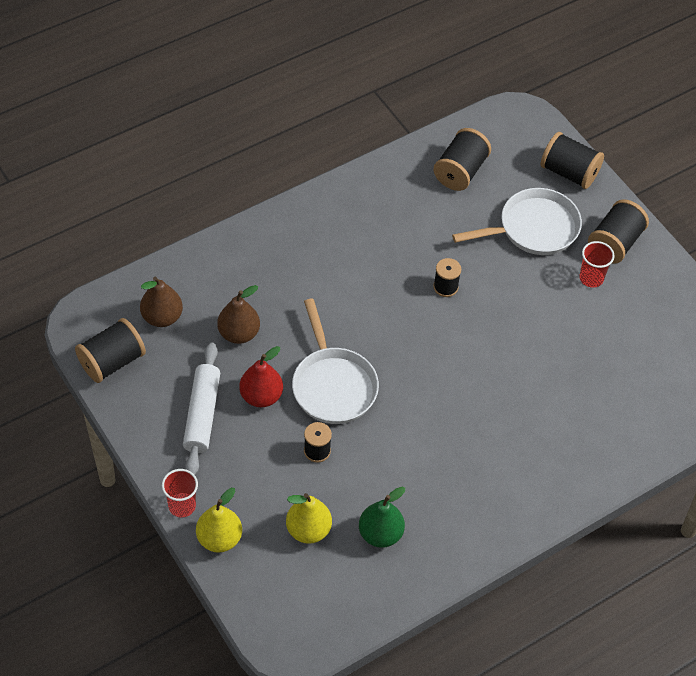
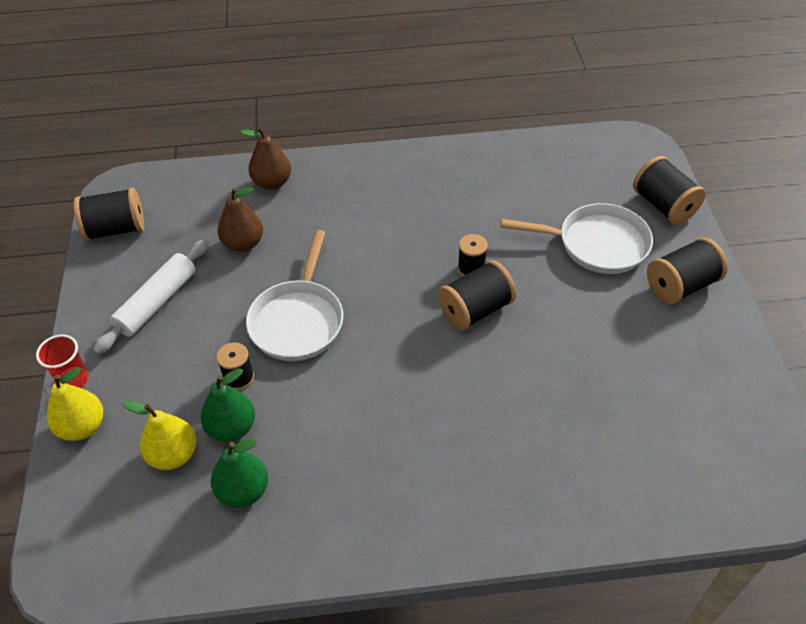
camera: 30 degrees right, 5 degrees down
brown pear [140,277,183,327] -> brown pear moved to [240,127,291,190]
red pear [239,346,283,407] -> none
black spool [433,128,491,191] -> black spool moved to [438,260,516,331]
red cup [579,241,615,288] -> none
none -> green pear [200,368,255,442]

